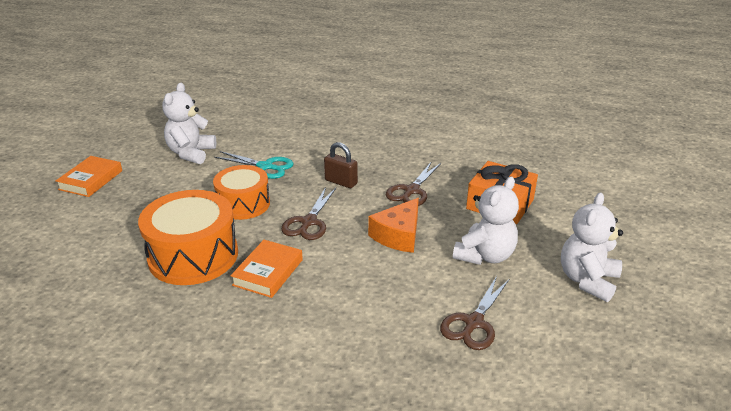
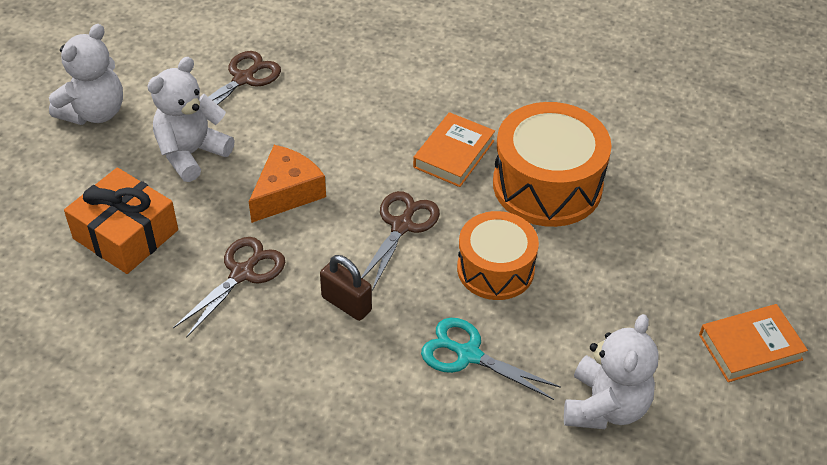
camera: 175 degrees left, 15 degrees up
orange book [56,156,122,197] -> orange book turned 45 degrees clockwise [699,304,808,382]

